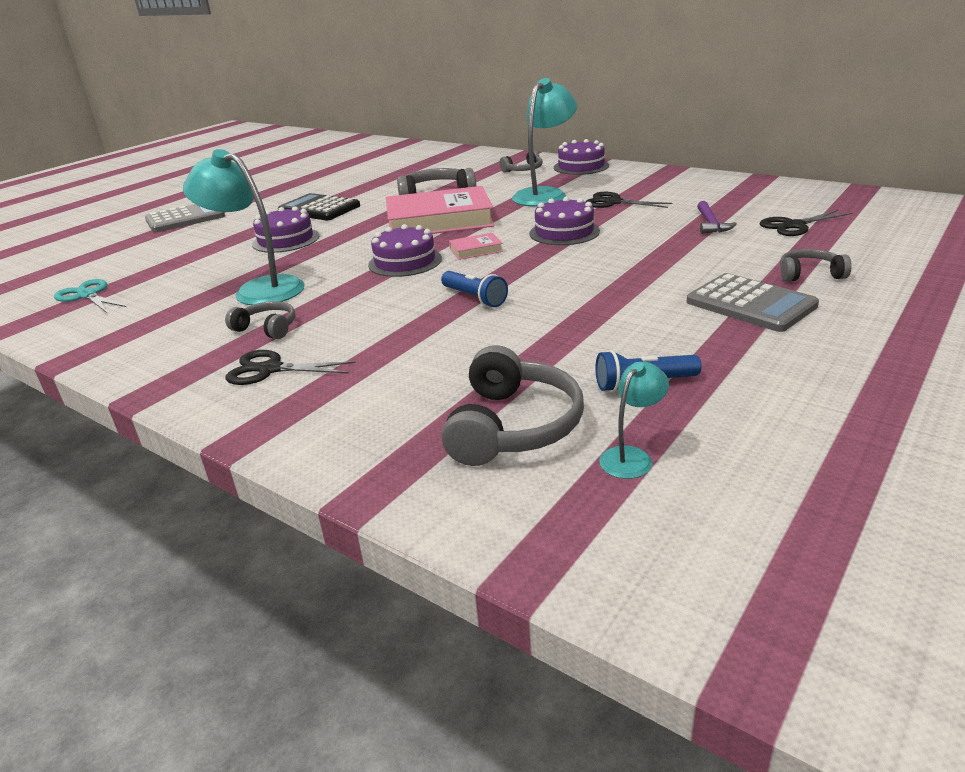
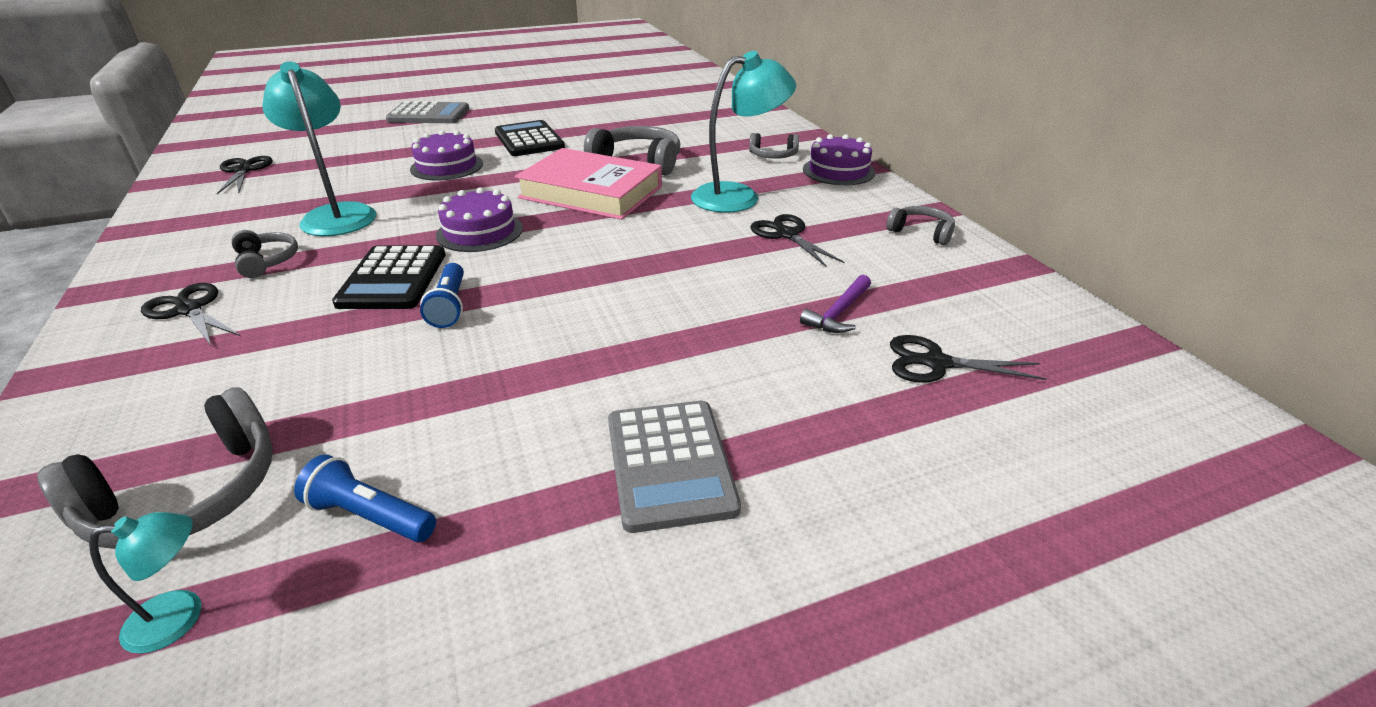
camera: 30 degrees right, 5 degrees up
turquoise scissors [54,279,126,313] -> black scissors [217,156,273,194]
pink book [449,233,503,260] -> none
purple cake [529,197,600,245] -> none
grey headphones [780,249,852,282] -> grey headphones moved to [887,206,955,245]
none -> black calculator [332,245,446,309]

